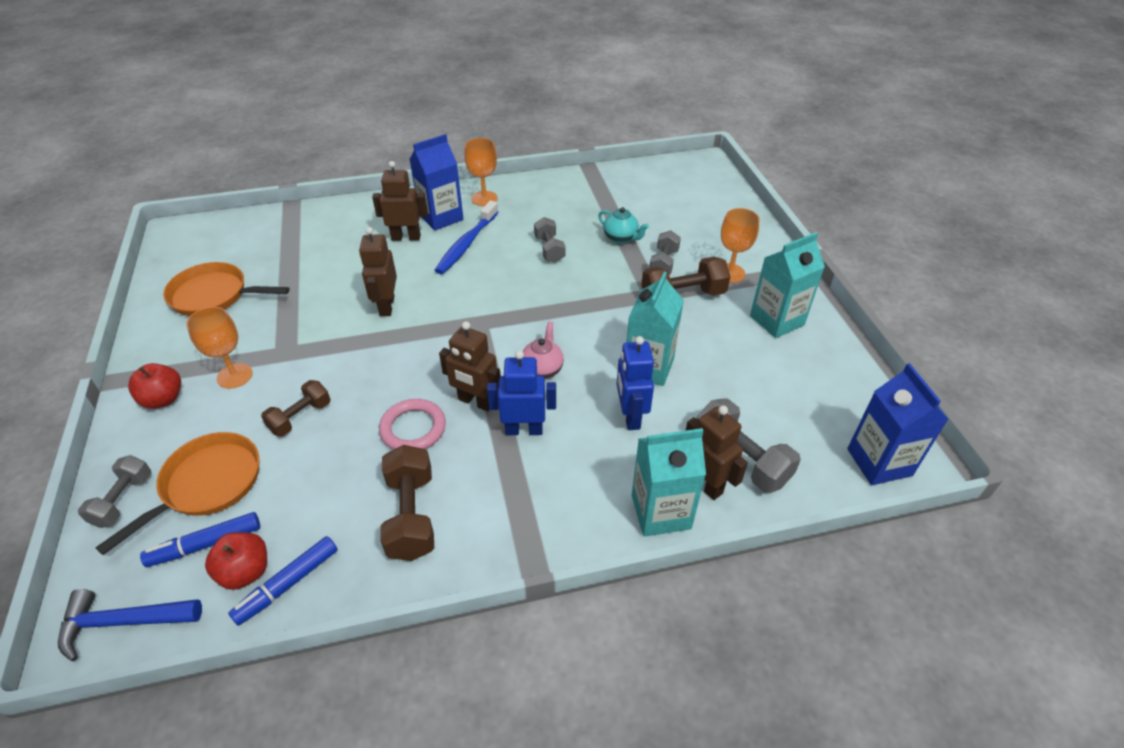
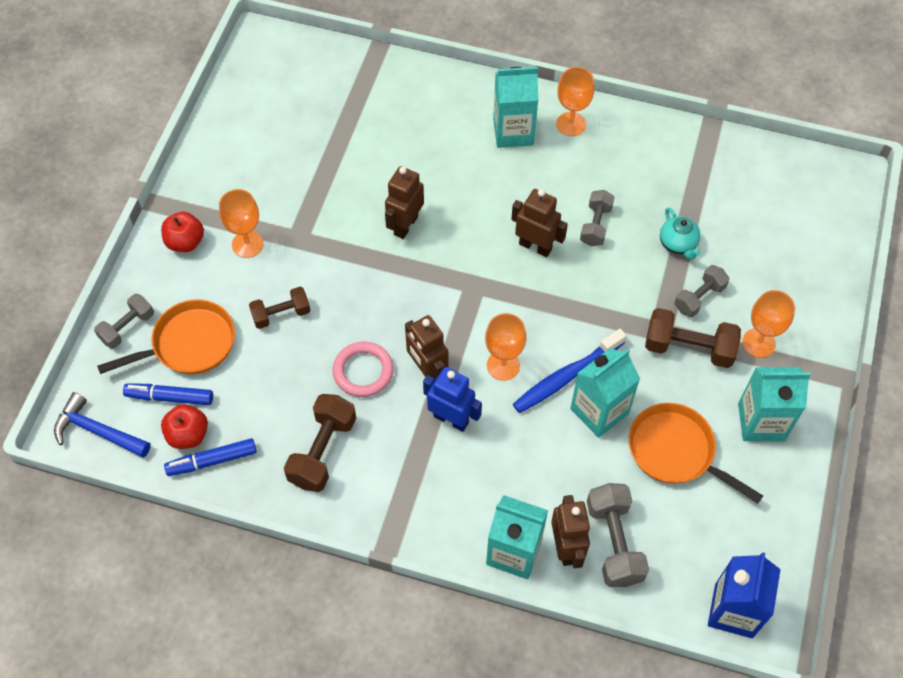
camera: 30 degrees right, 15 degrees up
orange pan [163,262,290,316] -> orange pan moved to [629,403,763,504]
brown robot [372,161,428,241] -> brown robot moved to [511,189,568,257]
blue carton [409,134,464,231] -> turquoise carton [493,67,538,148]
blue toothbrush [435,200,498,274] -> blue toothbrush moved to [513,329,627,413]
pink teapot [522,321,564,379] -> orange goblet [485,313,526,381]
blue robot [617,336,654,430] -> none

